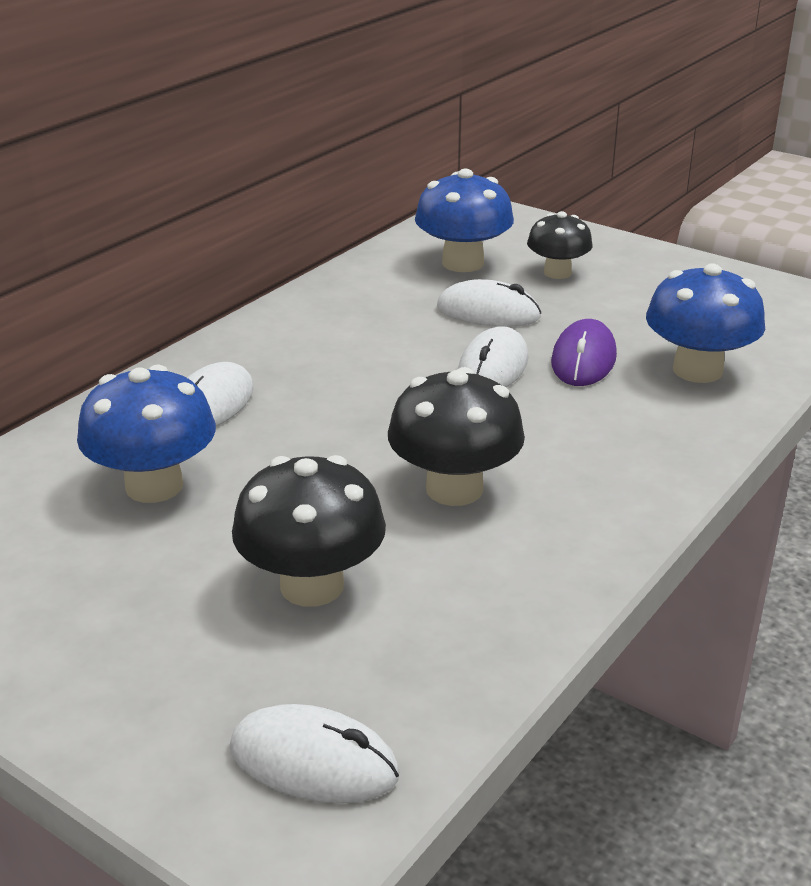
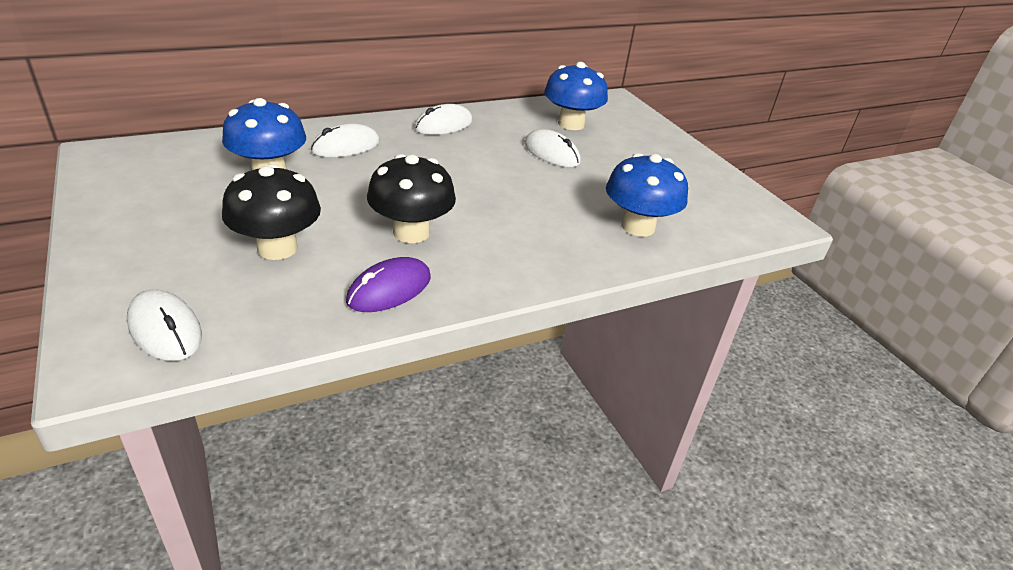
camera: 25 degrees right, 5 degrees up
white mouse [458,326,528,387] -> white mouse moved to [414,104,472,135]
black mushroom [527,211,593,279] -> none
purple mouse [551,319,617,386] -> purple mouse moved to [346,257,431,312]

